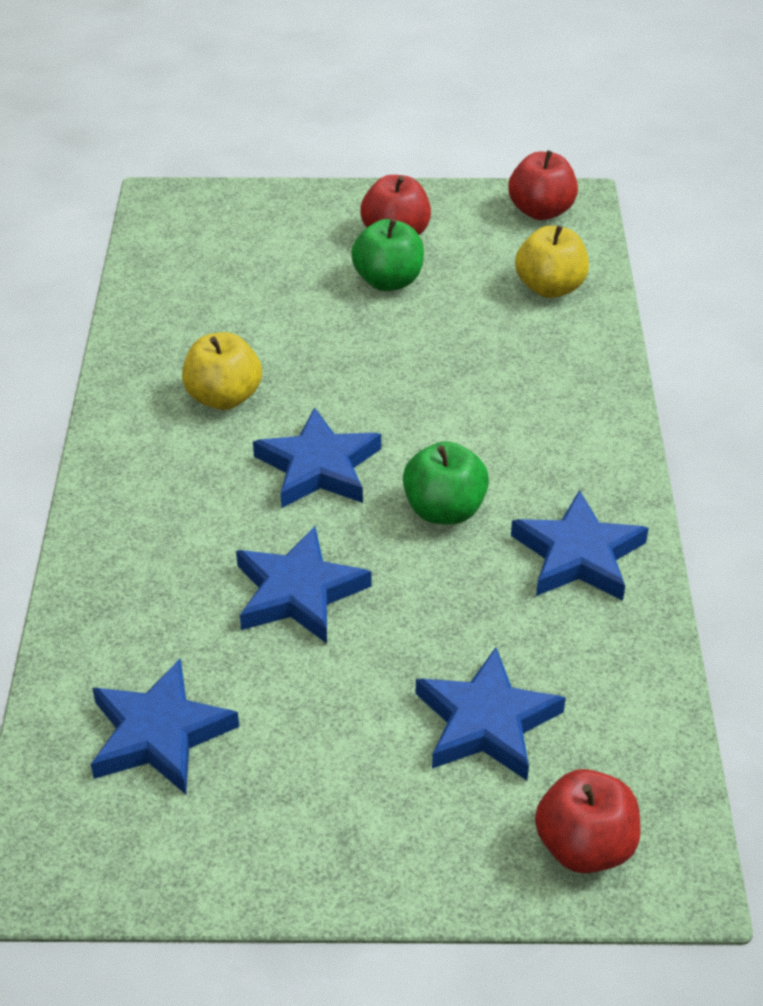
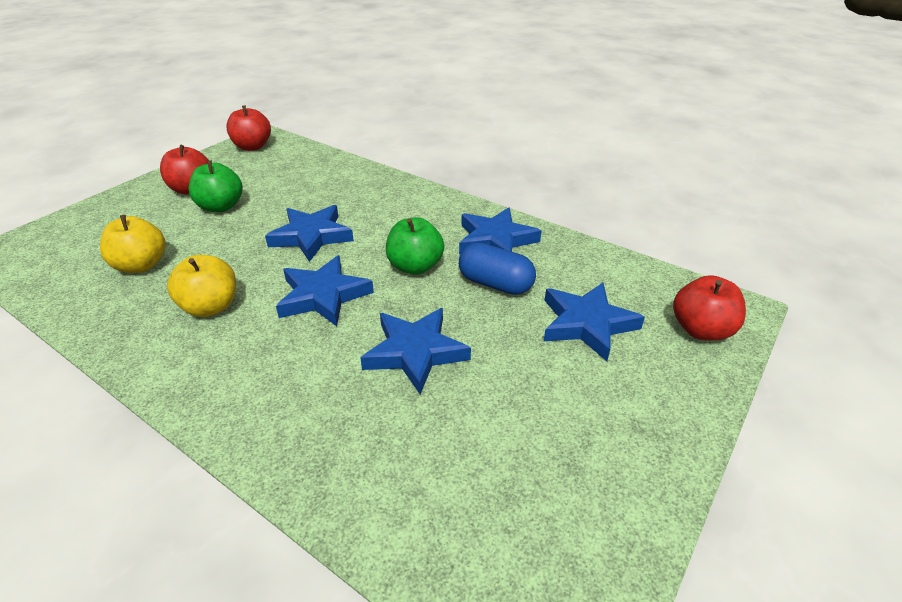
camera: 55 degrees left, 5 degrees down
blue star [91,658,239,794] -> blue star moved to [265,205,354,262]
yellow apple [515,225,589,298] -> yellow apple moved to [100,215,166,273]
none -> blue capsule [459,243,536,295]

